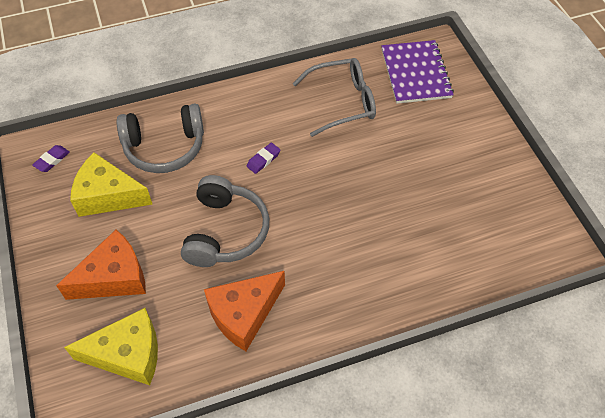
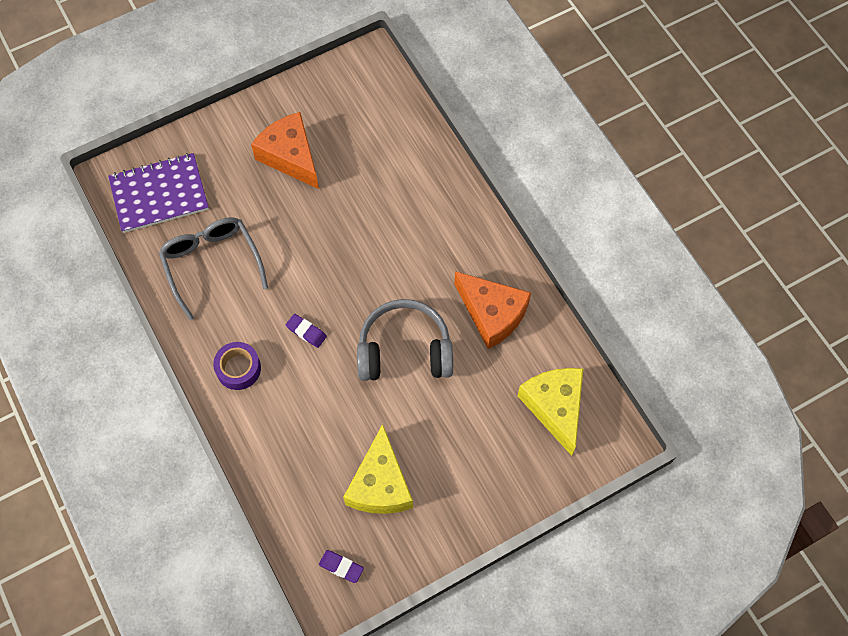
camera: 100 degrees left, 10 degrees up
orange cheese [56,230,146,300] -> orange cheese moved to [251,112,319,189]
grey headphones [117,104,204,173] -> none
none -> purple tape [213,342,261,390]

